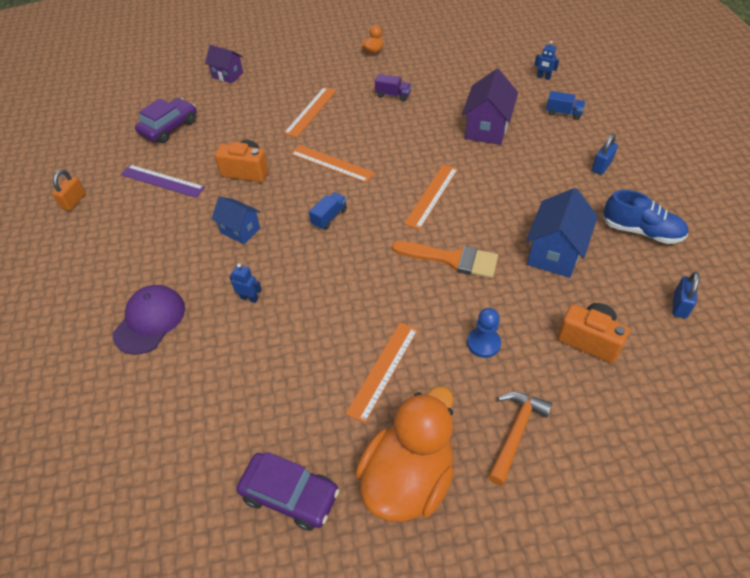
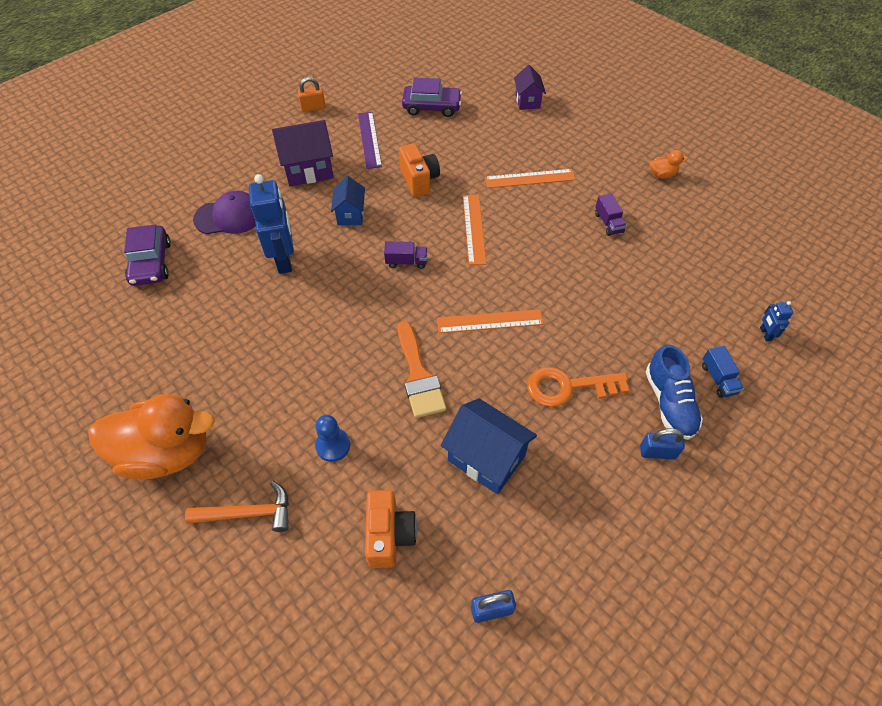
camera: 55 degrees right, 5 degrees up
blue robot [229,264,262,303] -> blue robot [249,174,294,274], size x2.23
purple car [236,452,340,531] -> purple car moved to [124,225,171,286]
blue truck [309,192,347,230] -> purple truck [384,241,427,269]
orange ruler [346,322,418,423] -> none
purple house [462,69,518,145] -> purple house moved to [272,120,334,186]
blue house [526,188,598,278] -> blue house turned 45 degrees clockwise [441,398,537,494]
blue shoe [603,190,688,244] -> blue shoe moved to [646,345,703,440]
none -> orange key [527,367,629,407]

